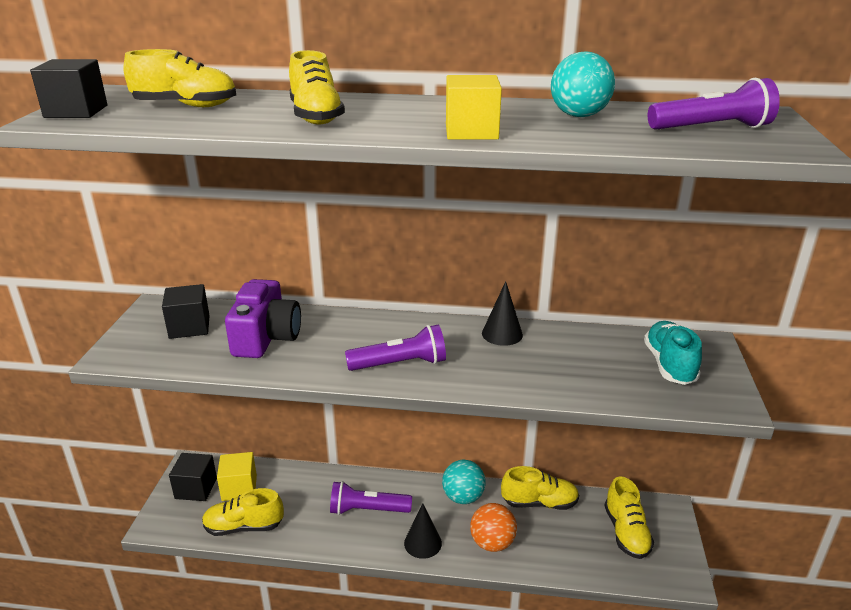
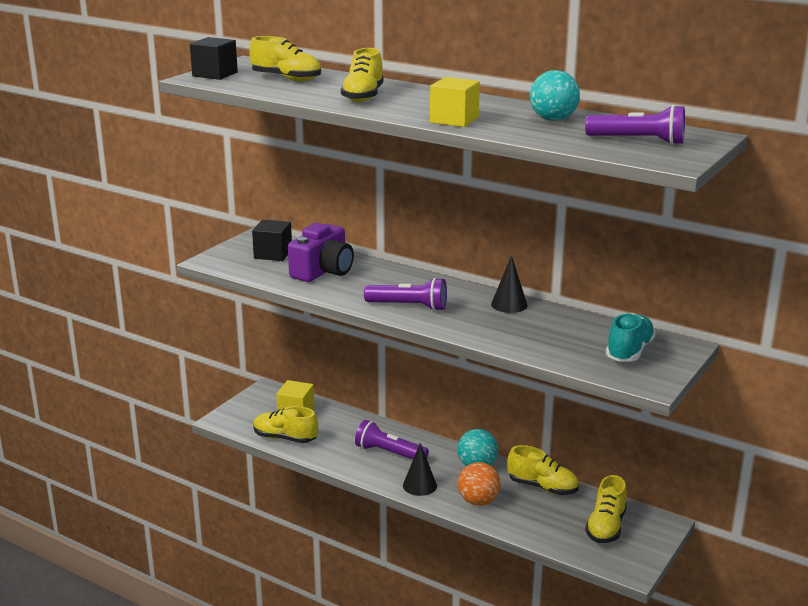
camera: 25 degrees right, 5 degrees down
black cube [169,453,217,501] -> none

